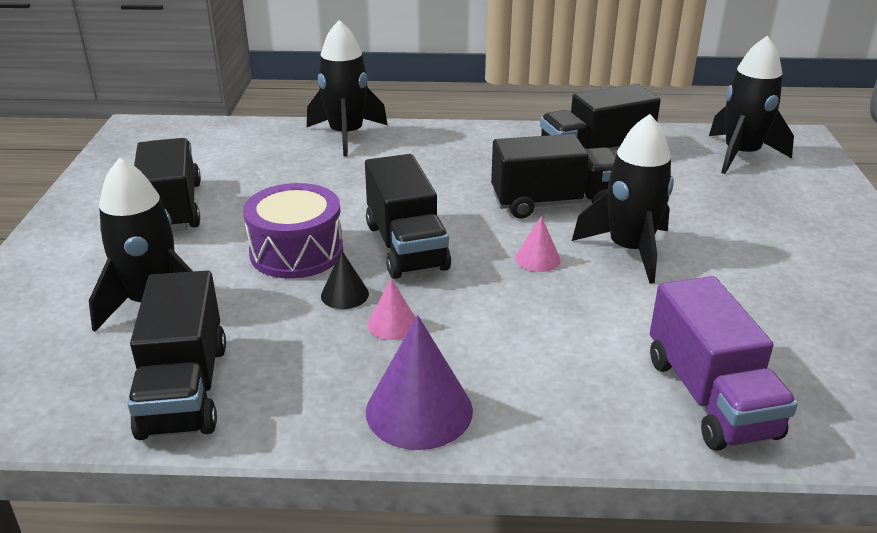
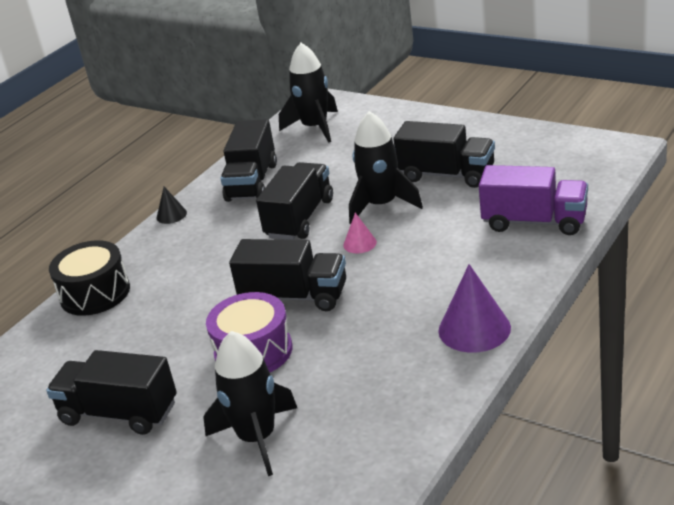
camera: 55 degrees left, 0 degrees up
black truck [127,270,226,440] -> black truck moved to [394,121,495,188]
black rocket [307,20,387,157] -> black drum [49,240,130,316]
black cone [321,250,369,309] -> black cone moved to [157,187,187,224]
pink cone [368,279,416,340] -> none

